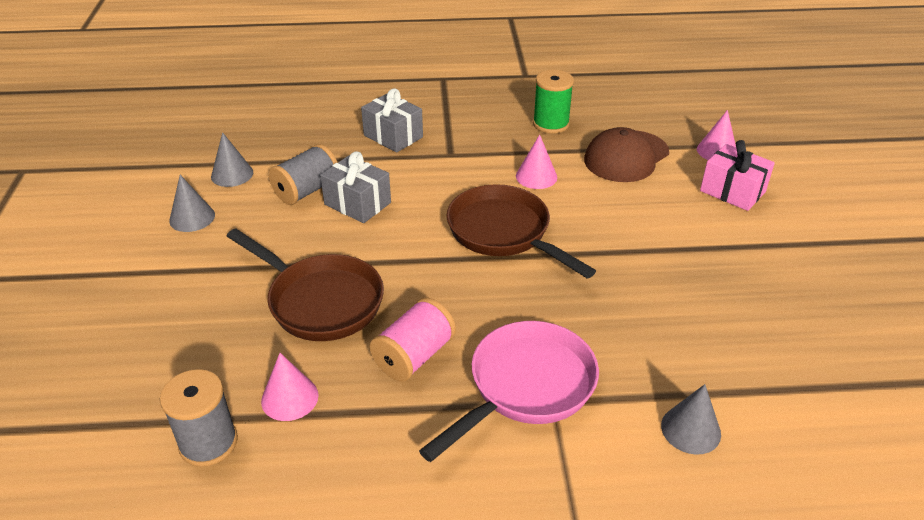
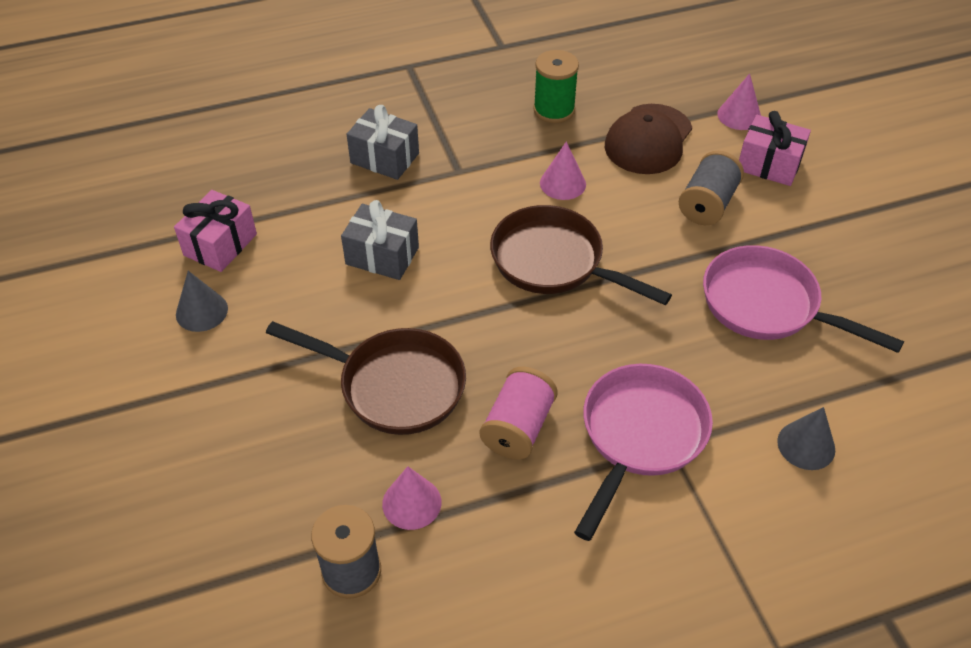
camera: 15 degrees left, 10 degrees up
grey cone [211,132,253,187] -> pink gift [174,190,257,272]
grey spool [269,144,338,205] -> grey spool moved to [679,151,744,225]
none -> pink pan [703,245,904,353]

